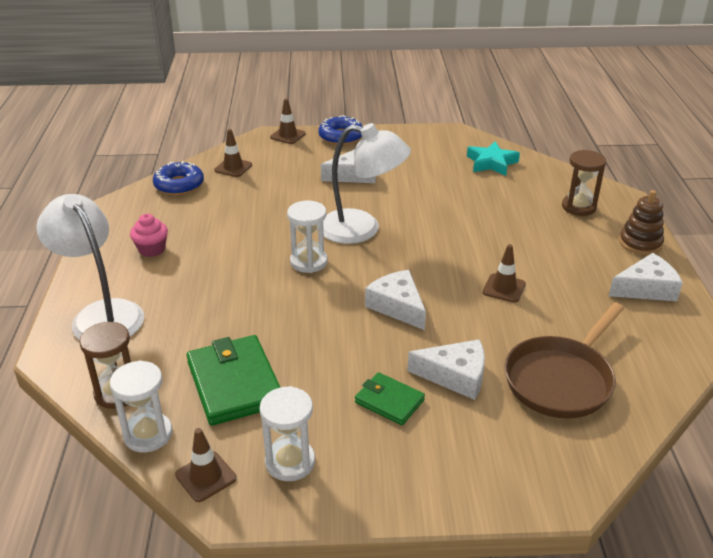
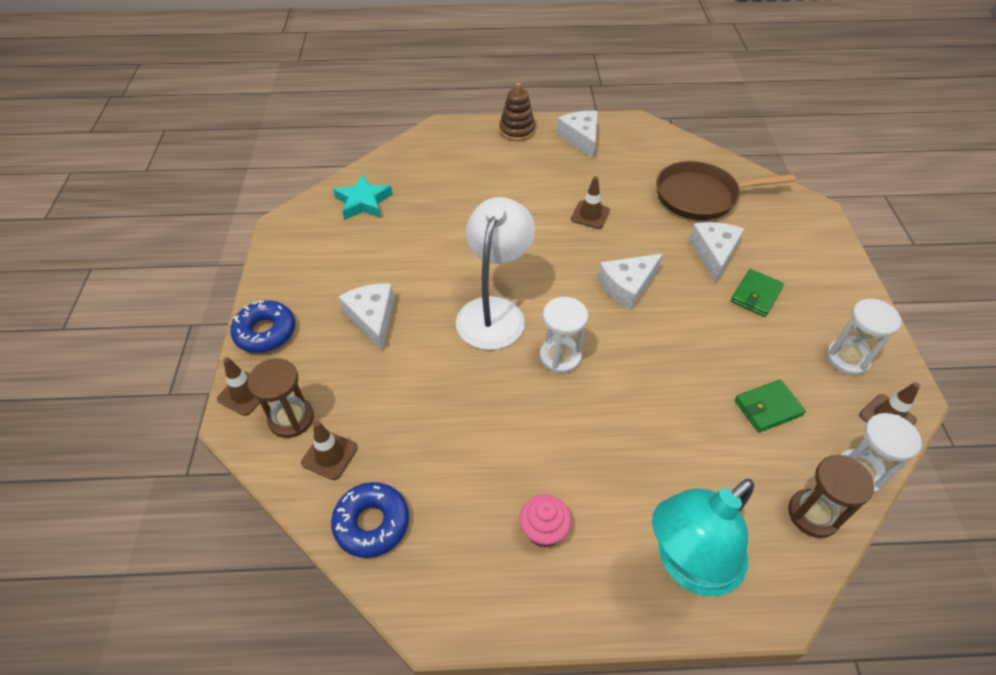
camera: 90 degrees left, 15 degrees up
white lamp [36,194,144,340] -> turquoise lamp [652,479,754,596]
green wallet [187,335,281,426] -> green wallet [735,380,806,432], size x0.57
brown pan [504,303,624,418] -> brown pan turned 135 degrees clockwise [656,161,796,220]
brown hourglass [562,150,606,216] -> brown hourglass moved to [247,358,314,438]

